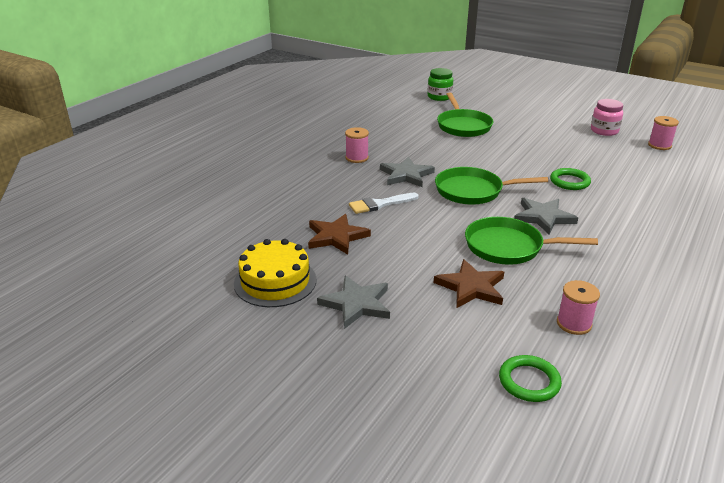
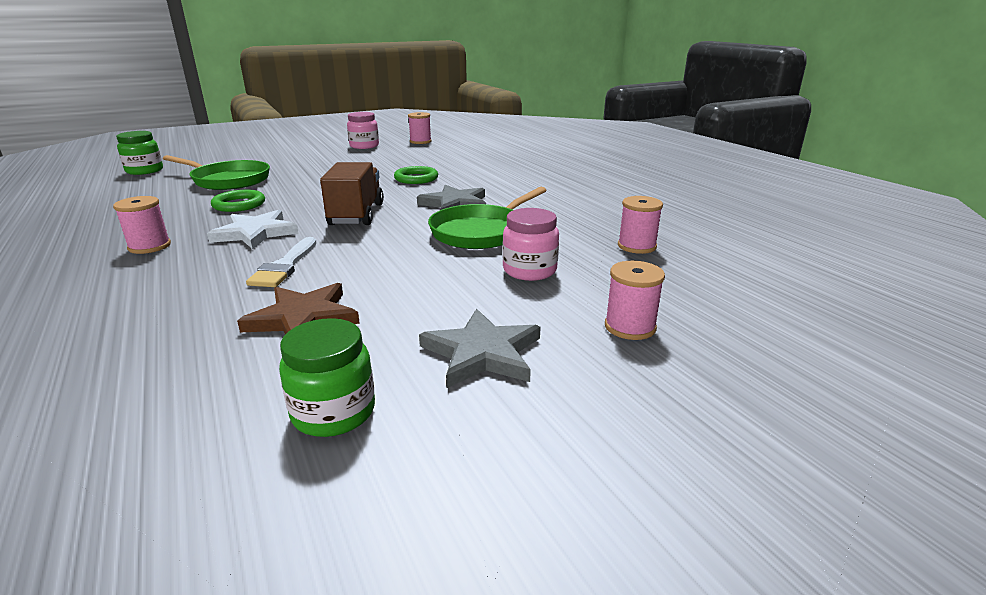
camera: 60 degrees left, 5 degrees down
yellow cake [234,239,316,307] -> green jar [279,318,375,437]
grey star [380,157,435,187] -> white star [207,210,299,249]
brown star [434,259,504,308] -> pink jar [502,208,559,281]
green pan [435,167,548,205] -> brown truck [320,162,384,225]
green ring [499,355,562,402] -> green ring moved to [211,190,265,212]
none -> pink spool [605,261,665,340]

